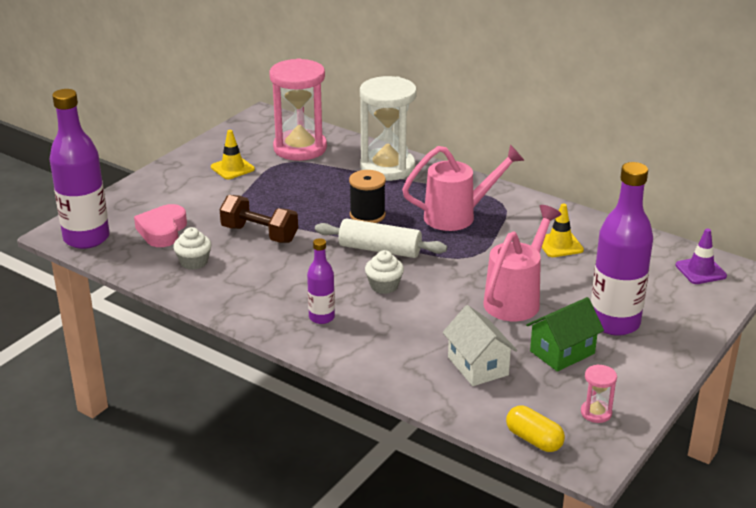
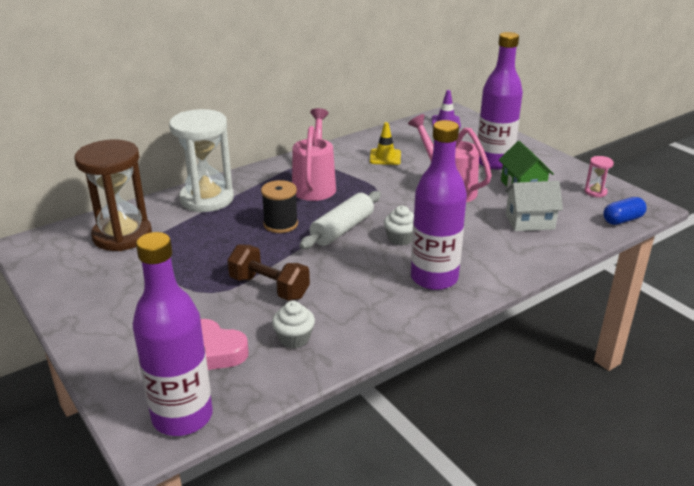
camera: 70 degrees left, 0 degrees up
yellow traffic cone [211,130,255,179] -> none
brown dumbbell [220,195,298,243] -> brown dumbbell turned 75 degrees clockwise [227,244,310,301]
pink hourglass [269,58,327,161] -> brown hourglass [75,140,152,251]
purple bottle [307,238,335,324] -> purple bottle [411,120,467,290], size x1.95
yellow capsule [506,406,565,452] -> blue capsule [603,197,647,225]

